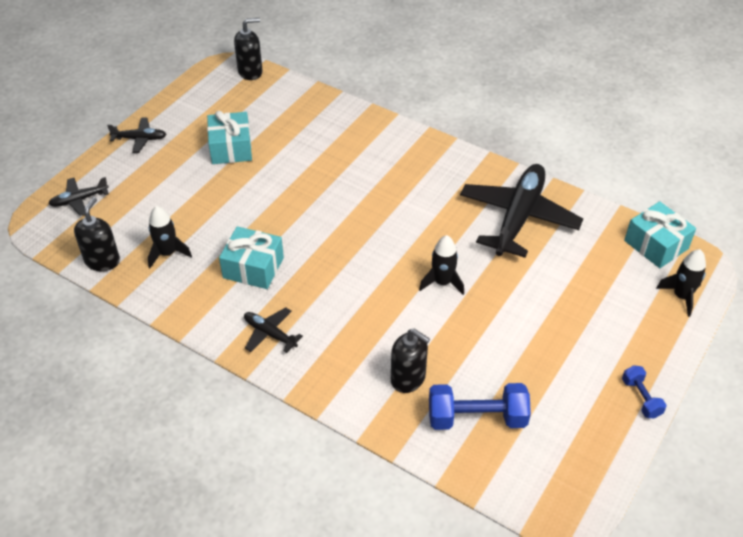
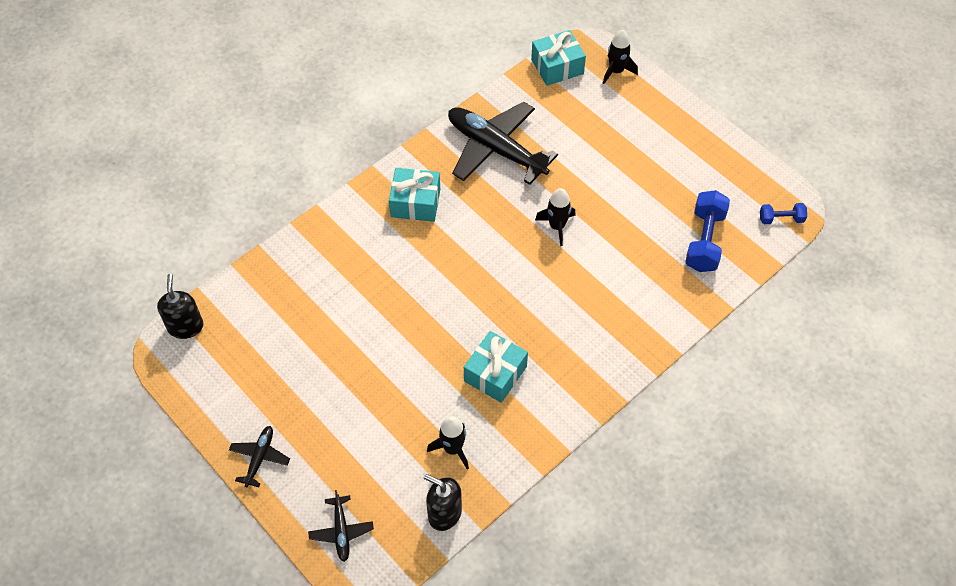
camera: 75 degrees left, 10 degrees up
turquoise gift [207,111,252,164] -> turquoise gift moved to [389,168,440,222]
black plane [244,307,303,353] -> none
black soap dispenser [391,329,430,393] -> none
blue dumbbell [622,365,666,419] -> blue dumbbell moved to [760,203,807,224]

